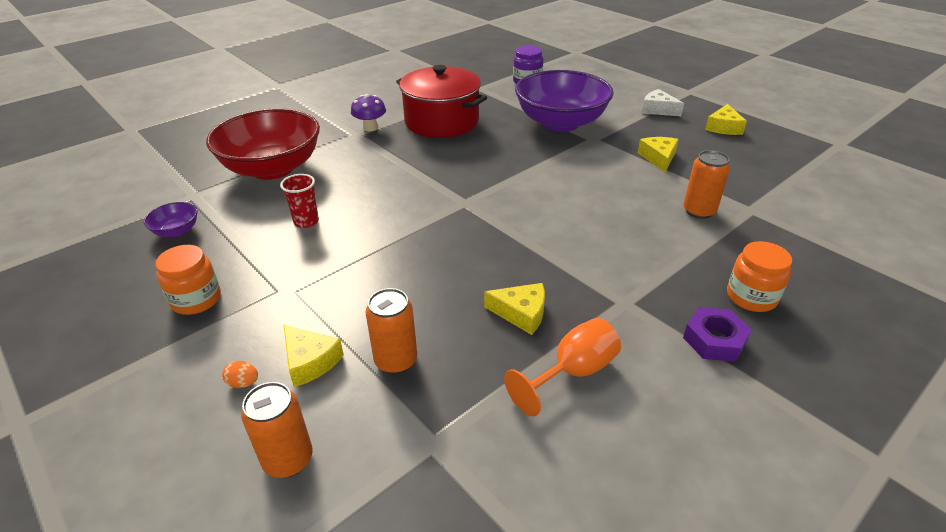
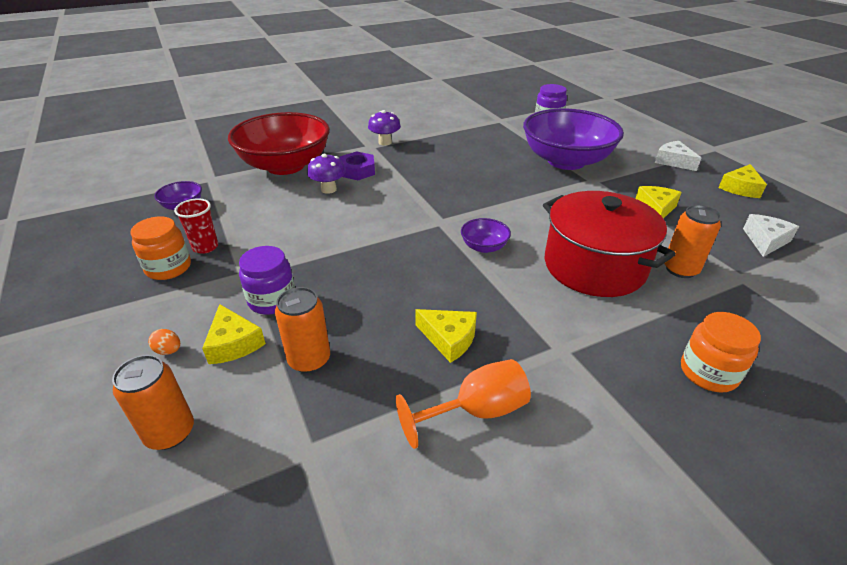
camera: 15 degrees right, 0 degrees up
red cup [280,174,319,228] -> red cup moved to [174,198,218,254]
red pot [396,65,487,138] -> red pot moved to [543,191,676,297]
purple nut [683,307,752,362] -> purple nut moved to [340,151,375,180]
none -> purple jar [239,246,295,315]
none -> purple mushroom [307,154,346,194]
none -> purple bowl [461,218,511,253]
none -> white cheese [743,214,799,257]

